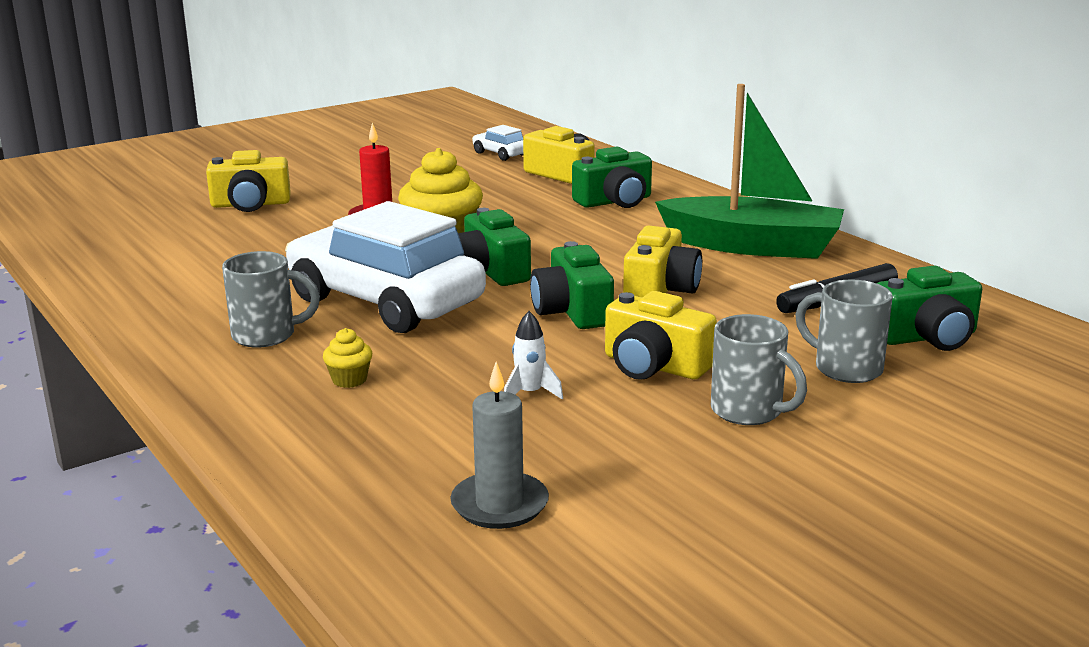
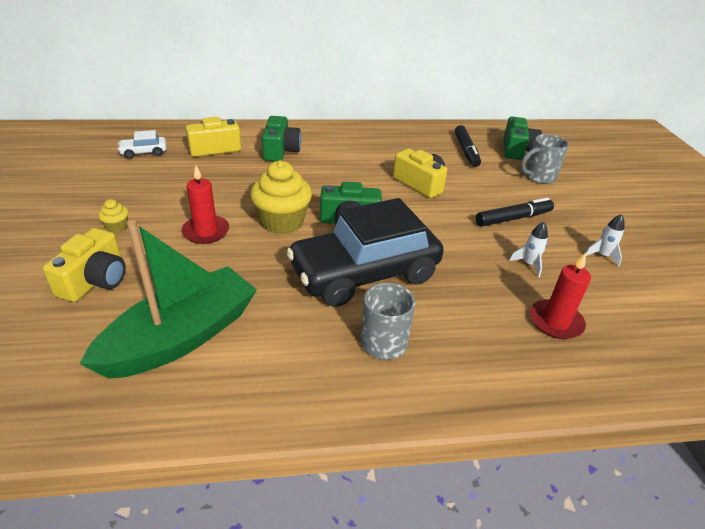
camera: 65 degrees left, 15 degrees up
white car [285,201,486,333] -> black car [286,198,444,307]
yellow cupcake [323,328,372,388] -> yellow cupcake moved to [98,199,129,233]
grey candle [450,362,549,529] -> none
green camera [530,241,614,329] -> none
yellow camera [605,291,717,380] -> black marker [476,198,554,227]
green boat [655,84,844,259] -> green boat moved to [80,220,257,379]
grey mug [711,314,807,425] -> none
none -> red candle [530,253,591,339]
none -> white rocket [585,214,625,267]

